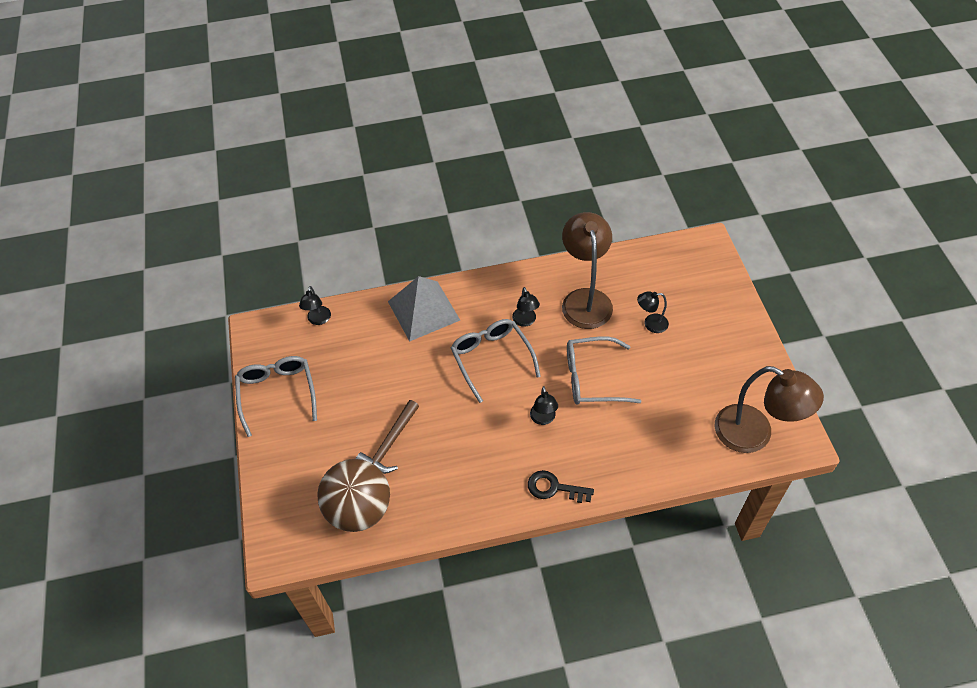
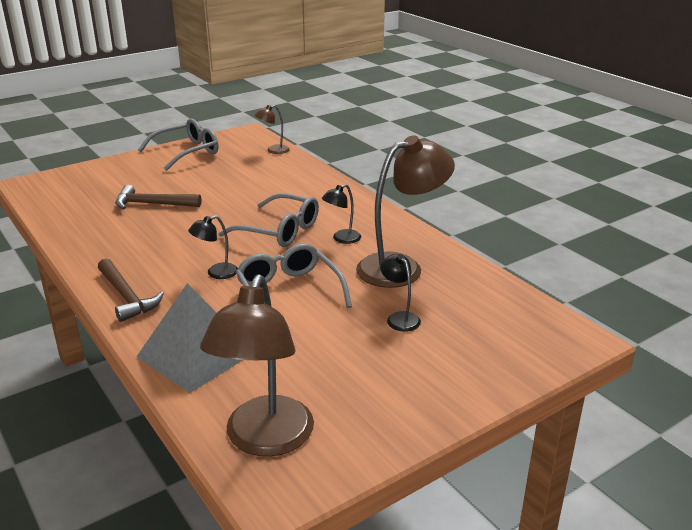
camera: 65 degrees right, 25 degrees down
black lamp [299,286,331,325] -> brown lamp [255,105,290,154]
brown ball [317,459,390,532] -> none
grey pyramid [388,276,460,342] -> grey pyramid moved to [136,283,243,393]
grey glasses [451,319,541,403] -> grey glasses turned 75 degrees clockwise [219,193,319,247]
black key [528,470,594,503] -> brown hammer [98,259,164,322]

